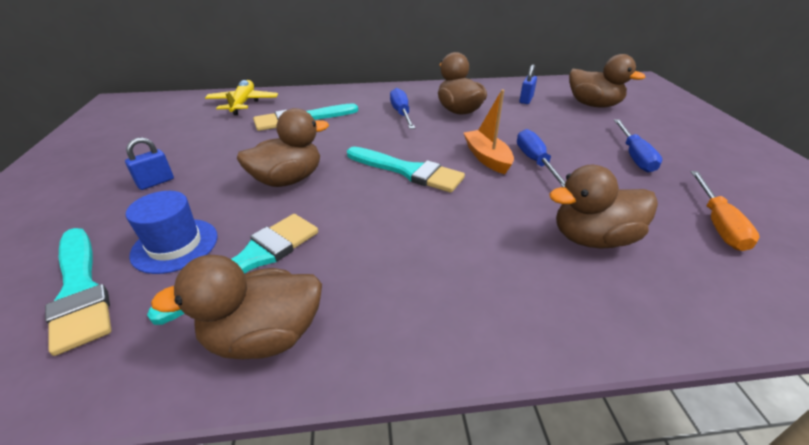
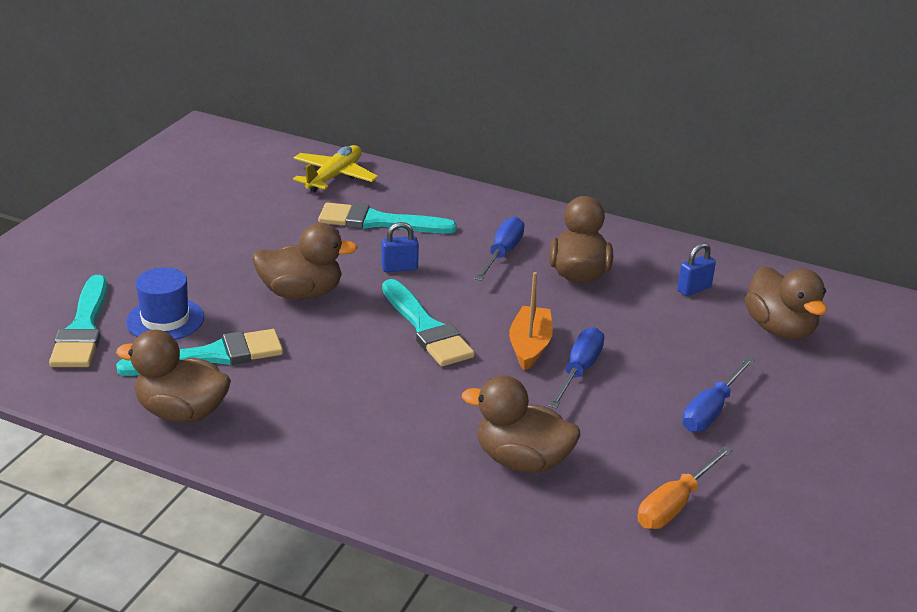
camera: 30 degrees right, 5 degrees down
blue padlock [125,137,174,190] -> blue padlock moved to [381,222,419,272]

